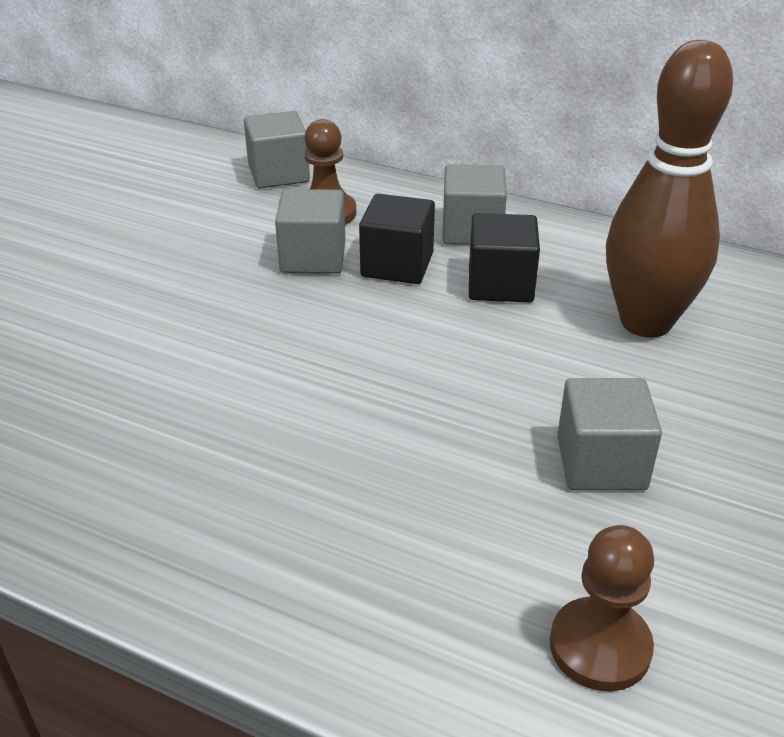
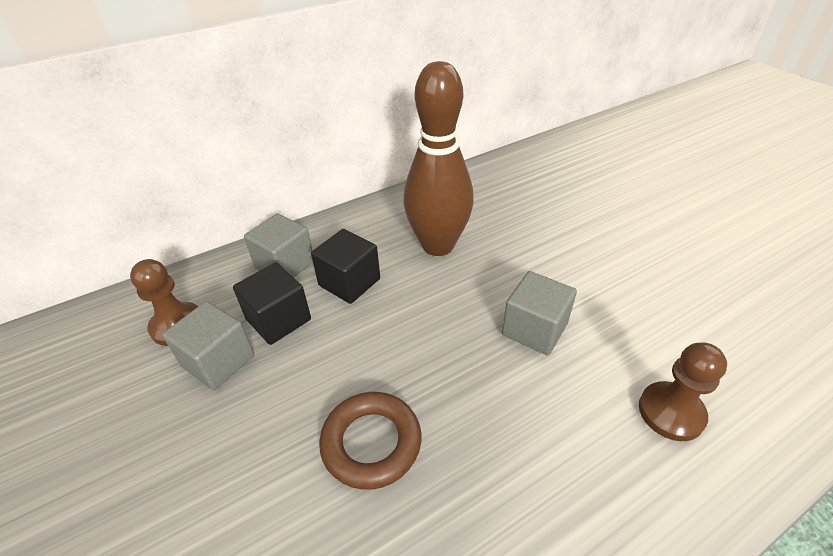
camera: 55 degrees left, 5 degrees up
grey cube [244,111,310,188] -> none
none -> brown ring [319,392,421,490]

